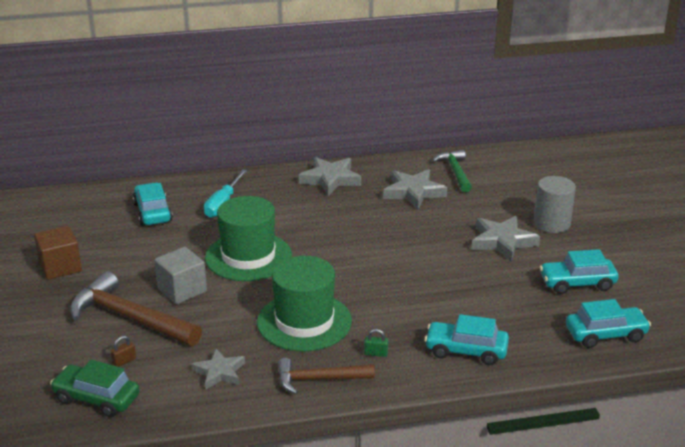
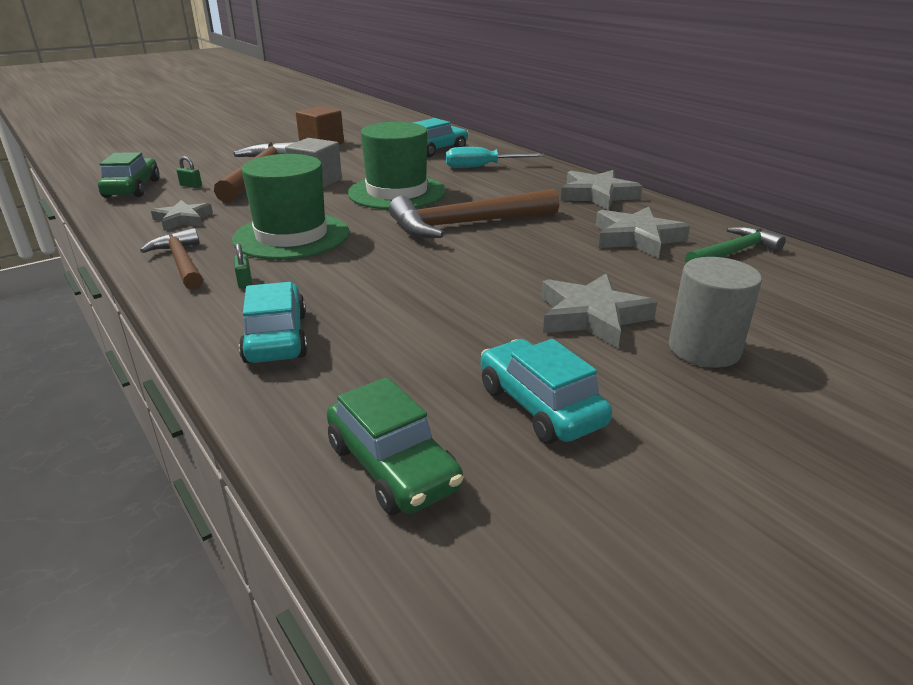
camera: 65 degrees right, 0 degrees up
brown padlock [110,336,136,367] -> green padlock [176,156,202,188]
turquoise car [566,299,651,348] -> green car [327,377,463,515]
none -> brown hammer [389,189,559,238]

